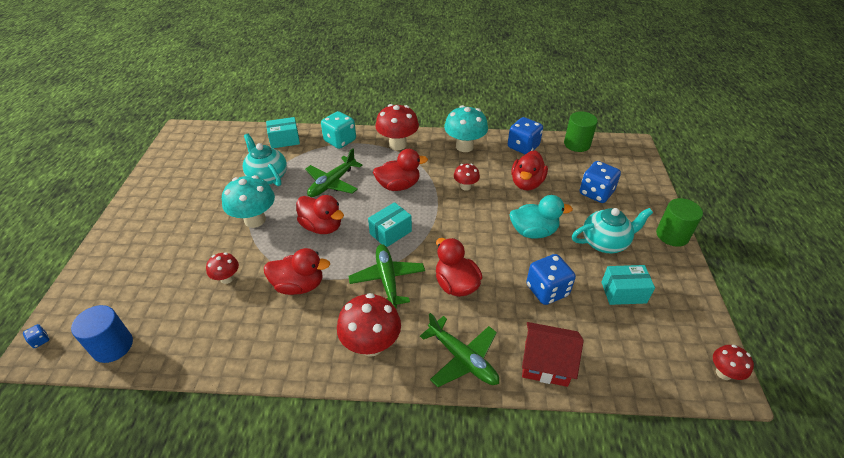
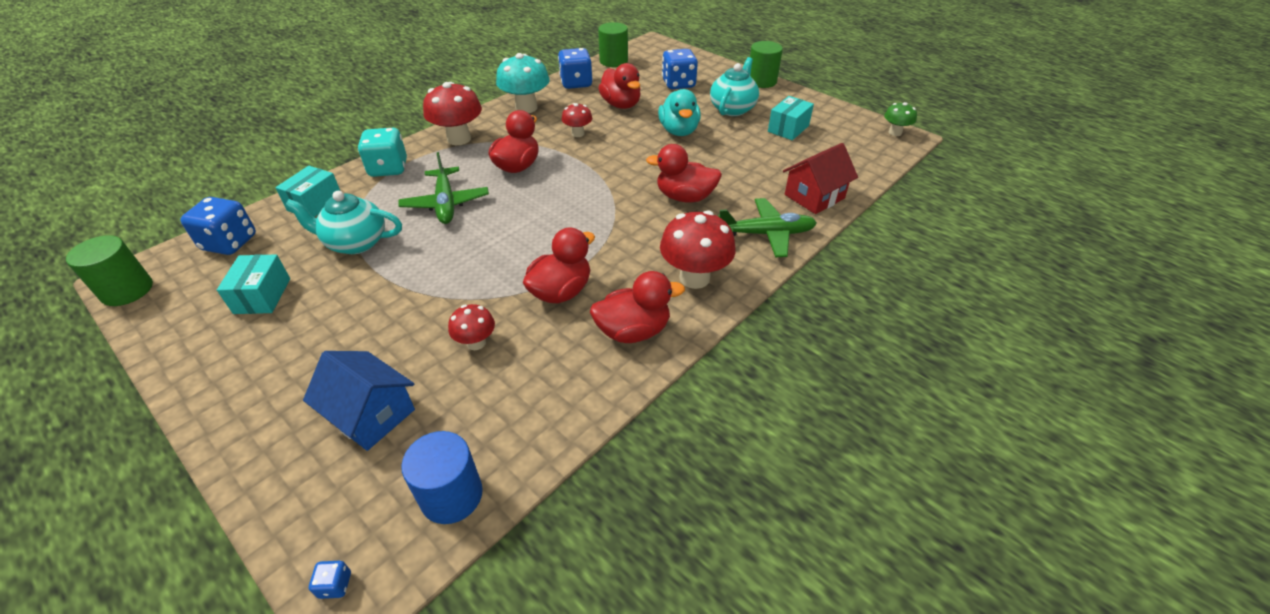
camera: 50 degrees left, 0 degrees up
turquoise mushroom [222,175,275,228] -> none
red duck [296,195,344,234] -> red duck moved to [590,271,685,343]
green plane [348,244,425,308] -> none
turquoise box [368,202,412,247] -> turquoise box moved to [217,254,290,314]
turquoise duck [510,195,573,239] -> turquoise duck turned 135 degrees clockwise [658,89,701,136]
blue dice [526,254,576,305] -> blue dice moved to [180,197,256,255]
red mushroom [713,345,754,380] -> green mushroom [884,102,917,136]
none -> green cylinder [66,235,153,306]
none -> blue house [303,351,415,451]

